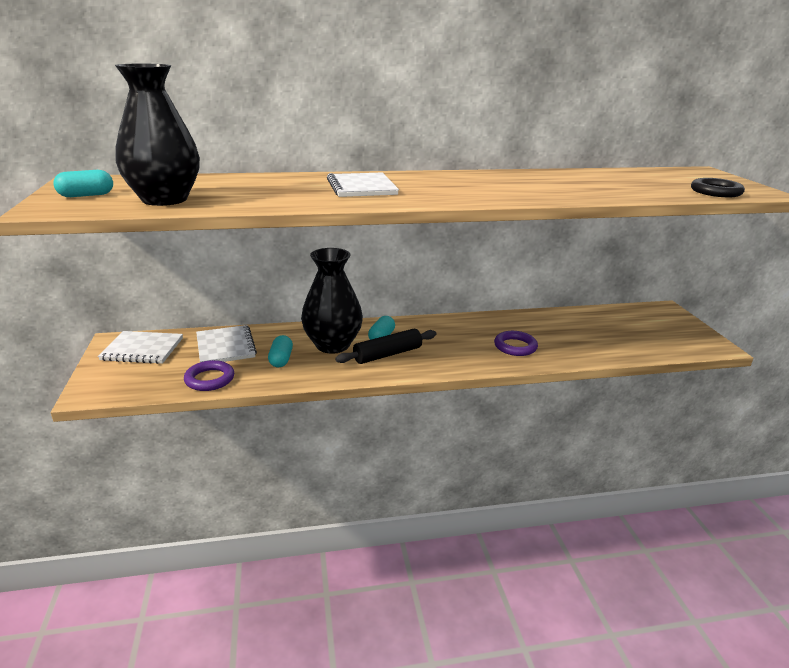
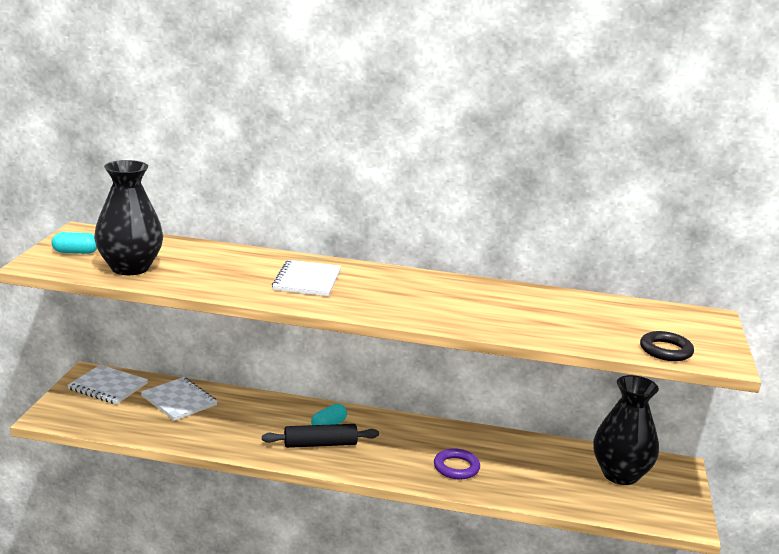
camera: 20 degrees right, 5 degrees down
purple ring [184,360,234,391] -> none
white notebook [196,325,257,362] -> white notebook turned 45 degrees counterclockwise [141,377,218,421]
turquoise capsule [268,335,293,367] -> none
black vase [301,248,363,354] -> black vase moved to [593,375,659,485]

